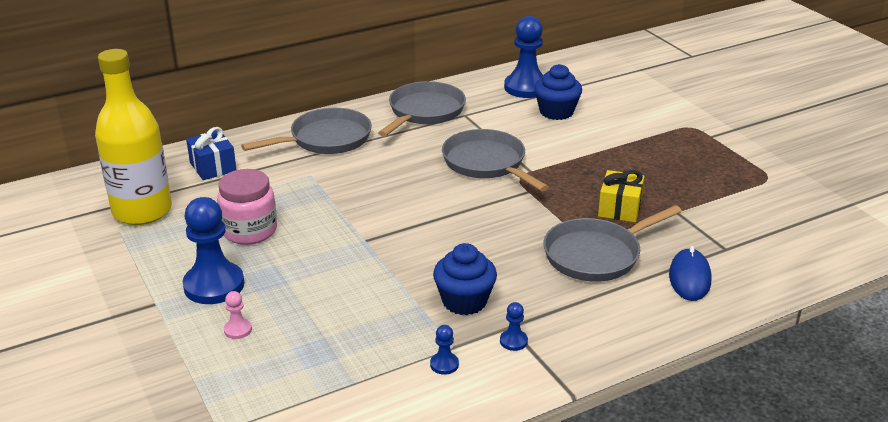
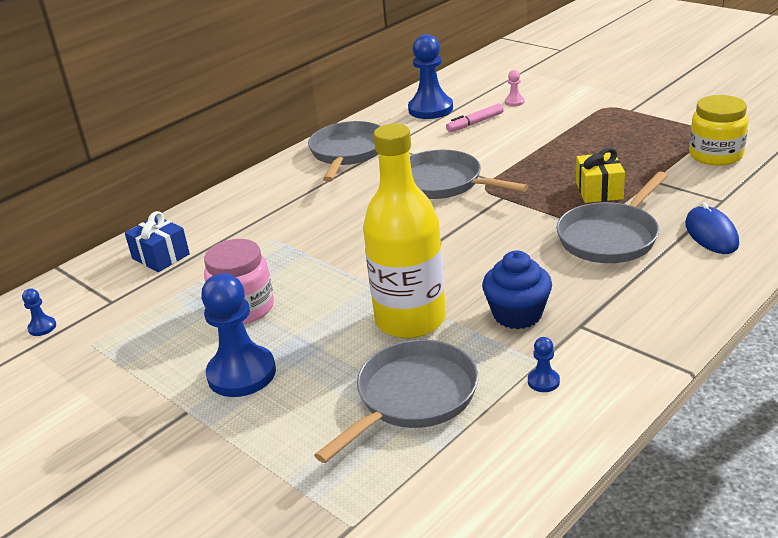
camera: 15 degrees left, 0 degrees up
yellow bottle [95,49,172,225] -> yellow bottle moved to [363,124,446,338]
pink pawn [224,291,252,339] -> pink pawn moved to [505,70,525,106]
grey pan [241,108,372,154] -> grey pan moved to [314,339,478,463]
blue pawn [500,302,528,351] -> blue pawn moved to [22,289,56,336]
blue cupcake [534,64,582,120] -> pink marker [446,104,504,132]
none -> yellow jar [689,95,748,166]

